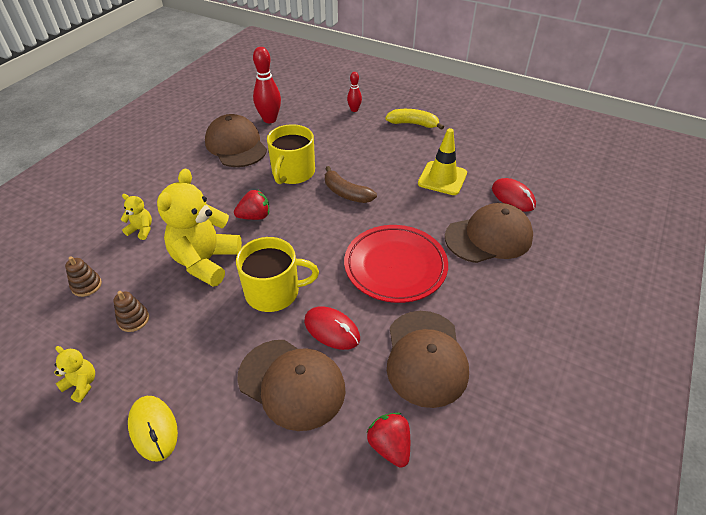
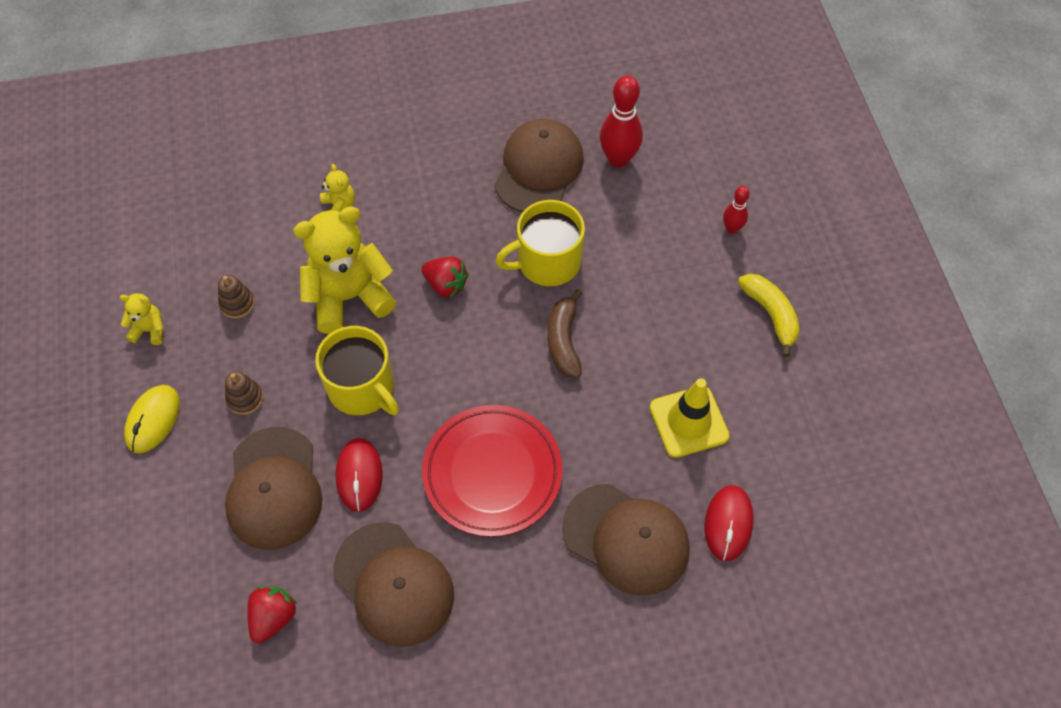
camera: 50 degrees right, 15 degrees up
yellow teddy bear [54,346,95,403] -> yellow teddy bear turned 75 degrees counterclockwise [120,293,164,345]
brown stacking toy [65,256,102,297] -> brown stacking toy moved to [225,371,263,415]
brown cap [387,311,469,408] -> brown cap turned 90 degrees counterclockwise [333,522,454,647]

